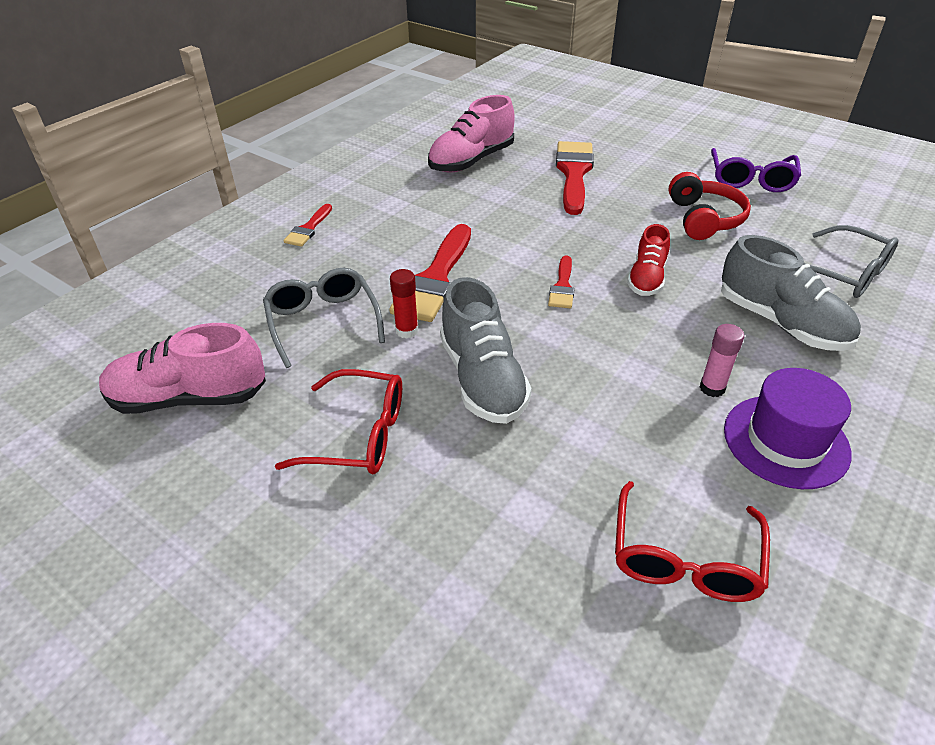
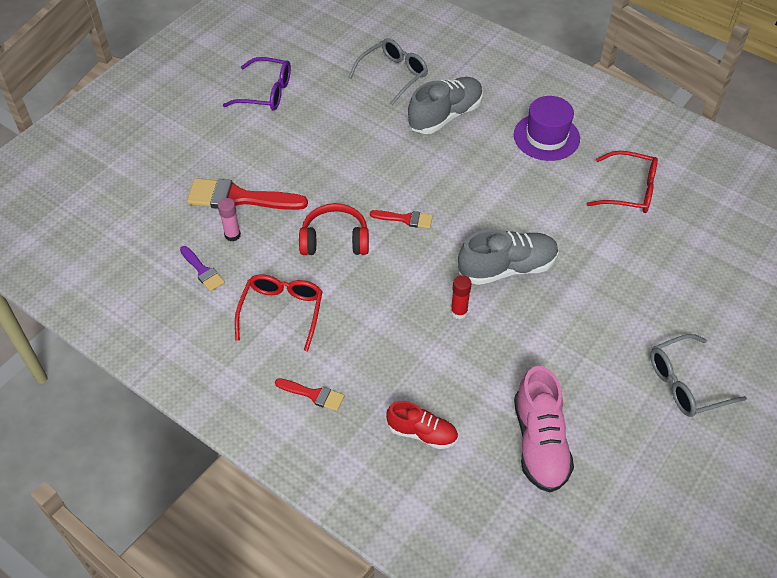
camera: 90 degrees left, 10 degrees up
grey glasses [263,268,385,368] -> grey glasses moved to [650,334,747,417]
red glasses [275,369,402,475] -> red glasses moved to [235,274,323,352]
red brush [389,224,471,322] -> none
pink shoe [428,95,515,173] -> purple brush [180,246,225,292]
red shoe [627,224,670,296] -> red shoe moved to [386,401,458,449]
red headphones [668,172,751,240] -> red headphones moved to [299,203,369,255]
pink glue stick [700,324,744,397] -> pink glue stick moved to [218,198,241,242]

